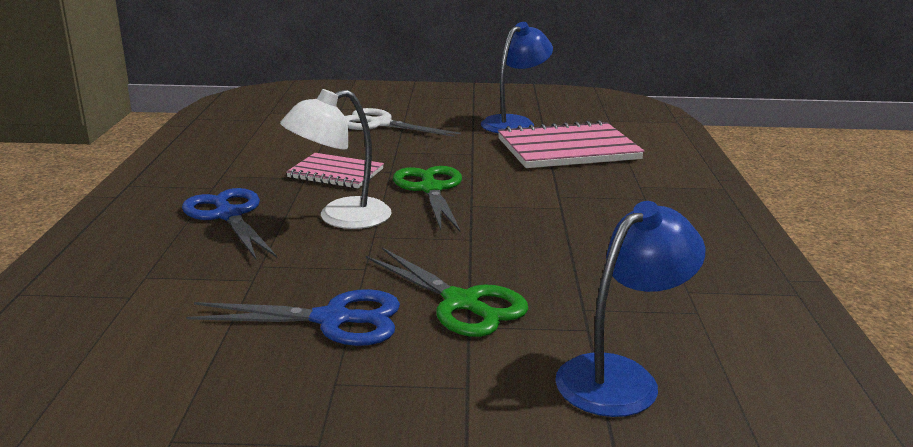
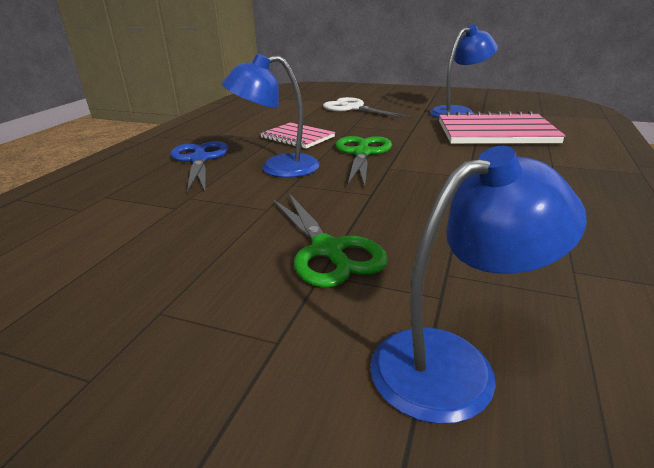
camera: 20 degrees right, 5 degrees up
blue scissors [186,289,400,346] -> none
white lamp [280,89,392,229] -> blue lamp [222,54,320,178]

